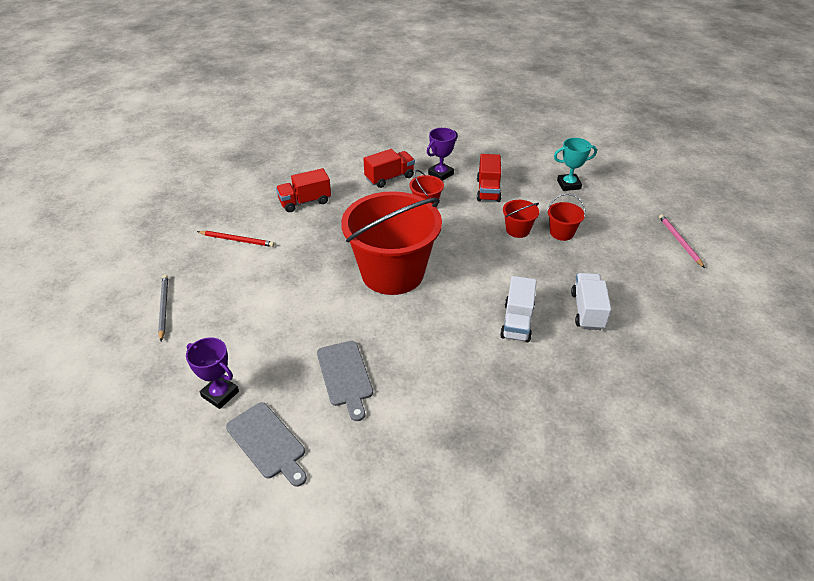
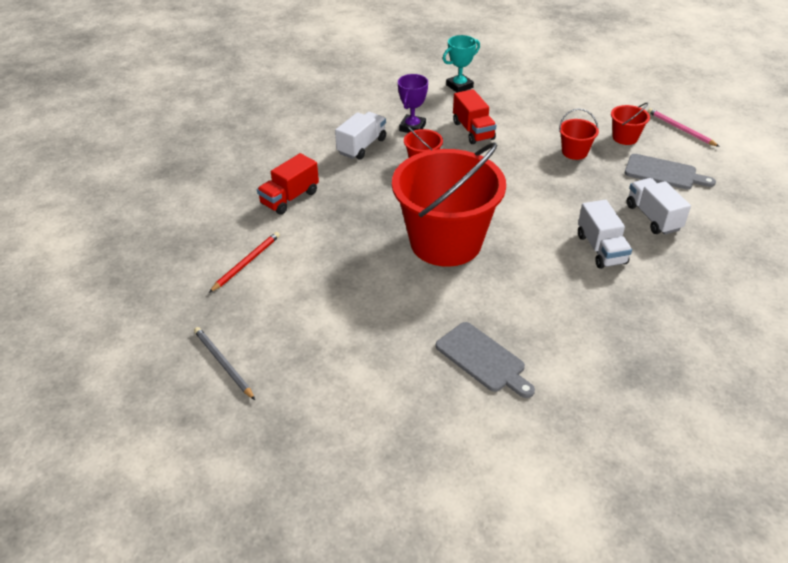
camera: 25 degrees left, 0 degrees up
purple trophy [186,337,239,409] -> none
red pencil [197,231,274,247] -> red pencil turned 45 degrees counterclockwise [209,232,280,293]
grey cutting board [226,402,307,487] -> grey cutting board moved to [625,154,716,190]
red truck [363,149,415,188] -> white truck [335,112,386,160]
red bucket [503,200,539,238] -> red bucket moved to [611,103,650,145]
turquoise trophy [554,138,597,191] -> turquoise trophy moved to [443,35,480,92]

